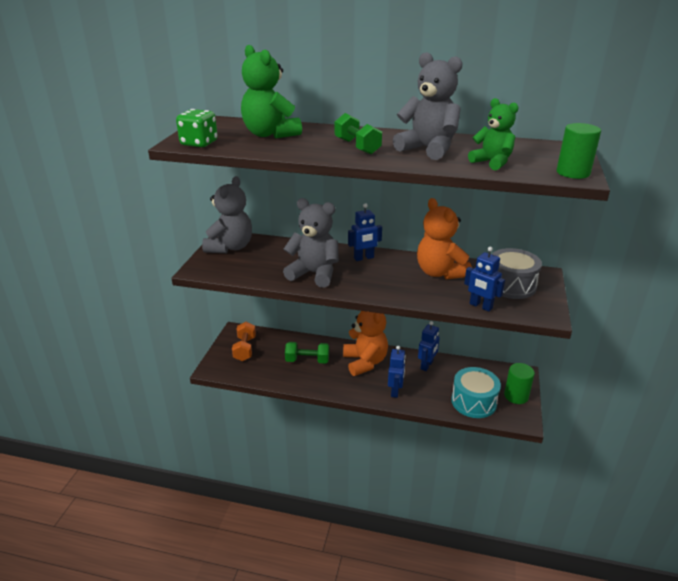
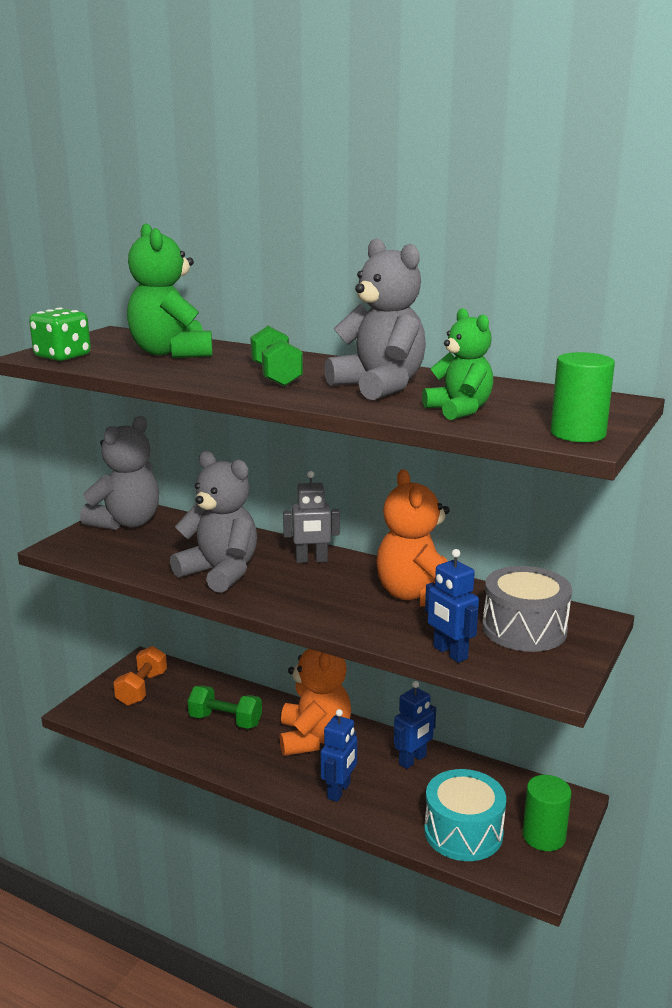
camera: 15 degrees right, 10 degrees down
blue robot [348,203,382,261] -> grey robot [283,471,340,563]

